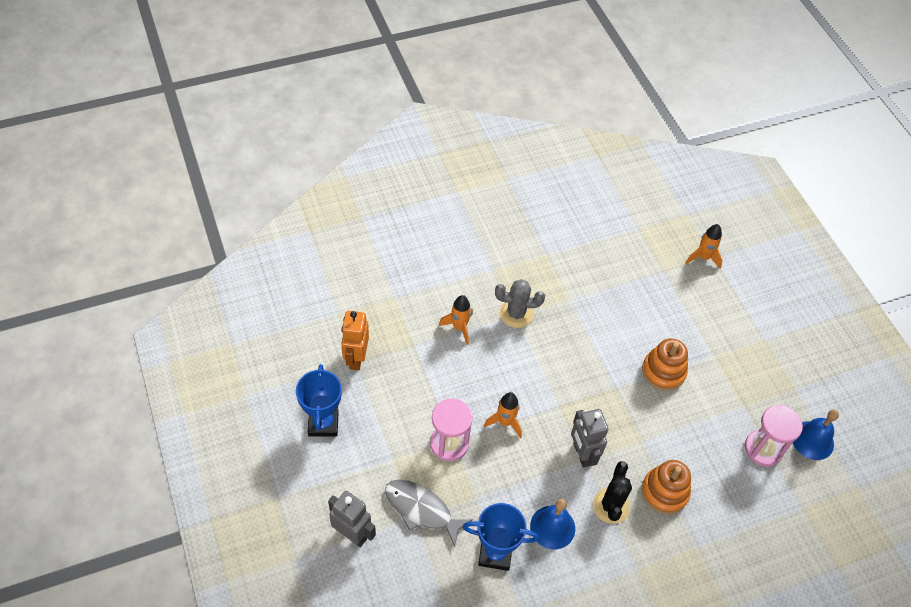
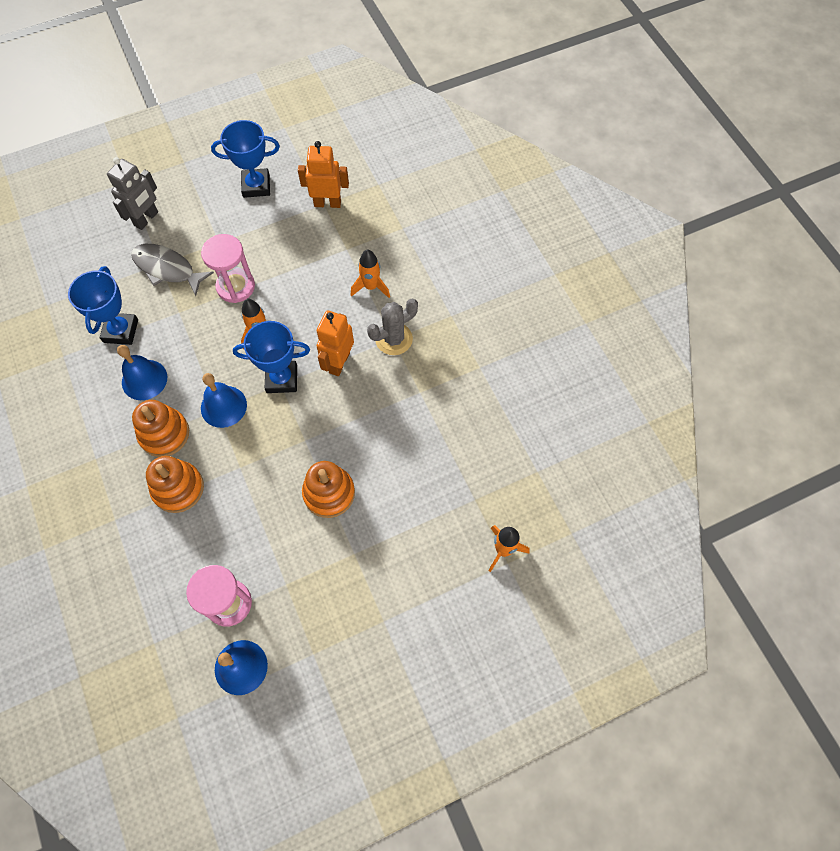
camera: 90 degrees right, 10 degrees up
grey fish [385,480,473,547] -> grey fish turned 90 degrees counterclockwise [131,244,214,296]
grey cactus [495,279,545,328] -> grey cactus turned 60 degrees clockwise [367,298,418,355]
grey robot [571,409,609,468] -> blue bell [201,373,247,428]
black cactus [593,461,632,524] -> orange stacking toy [132,400,189,457]
none -> blue trophy [233,321,310,393]
none -> orange robot [317,310,354,376]

